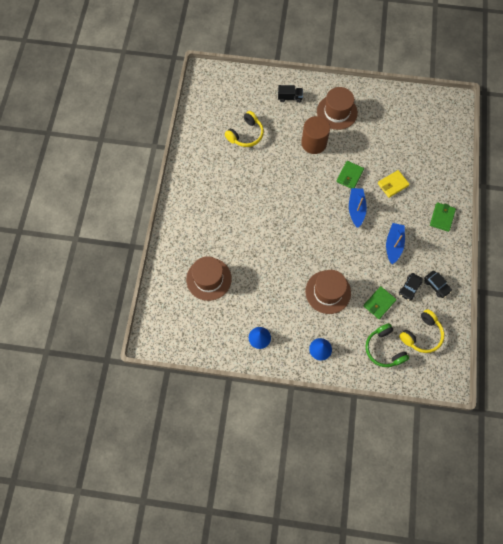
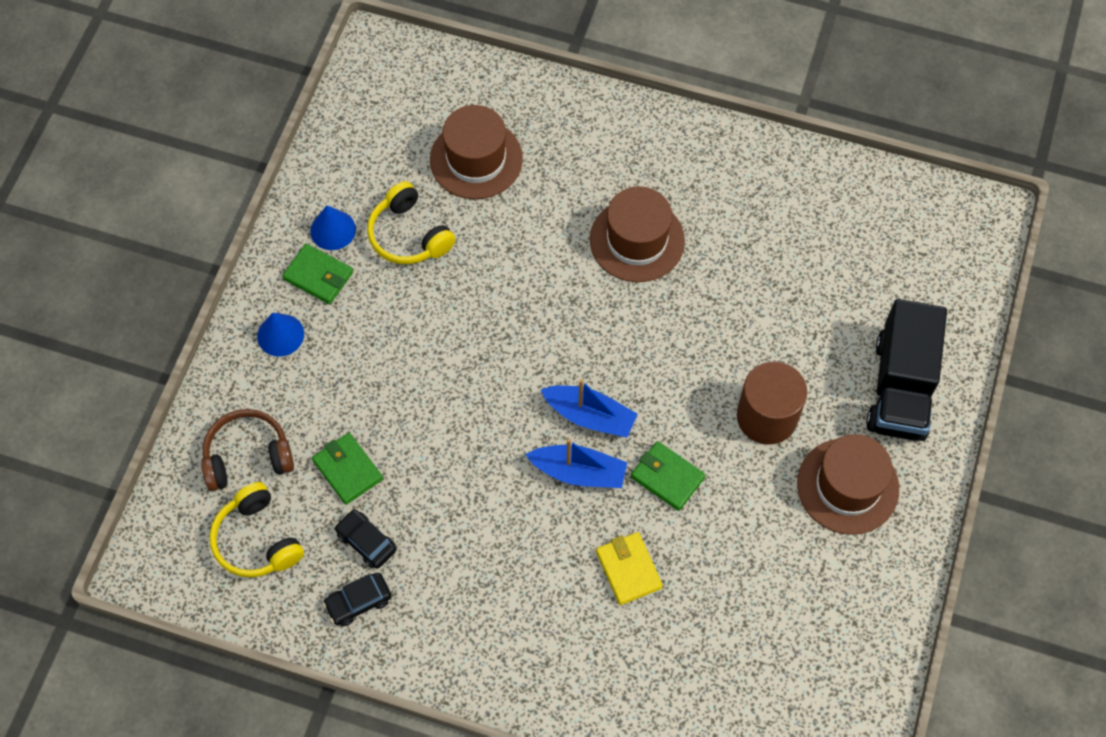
camera: 100 degrees right, 5 degrees down
yellow headphones [225,111,264,147] -> yellow headphones moved to [367,181,456,264]
black truck [278,85,303,103] -> black truck [866,299,947,441], size x2.09
brown hat [305,270,351,314] -> brown hat moved to [590,186,685,282]
green headphones [366,323,409,367] -> brown headphones [201,409,294,491]
blue boat [386,223,405,264] -> blue boat moved to [541,379,638,438]
green wallet [430,202,456,232] -> green wallet moved to [282,244,353,304]

